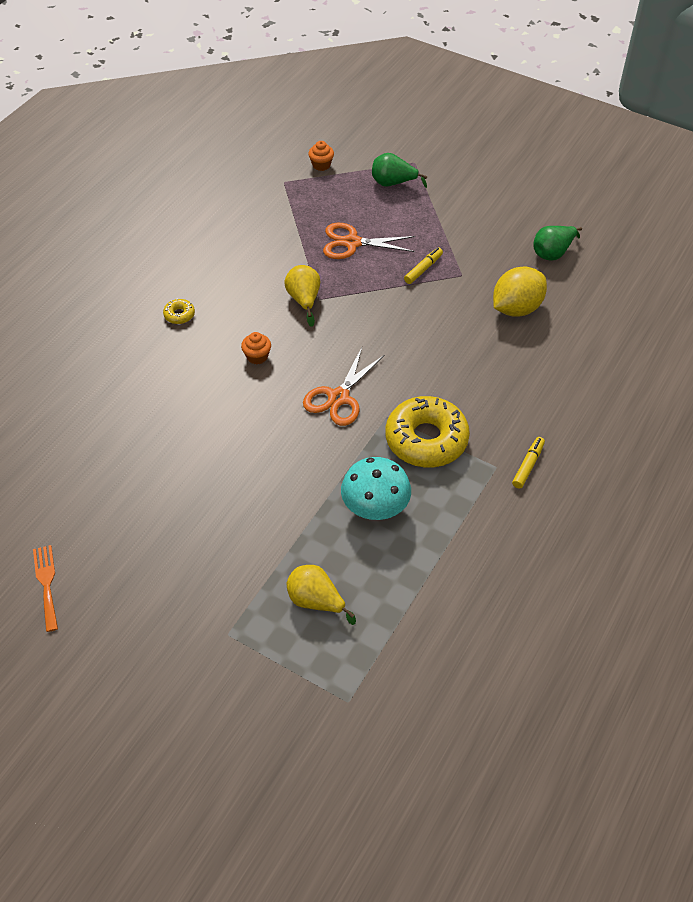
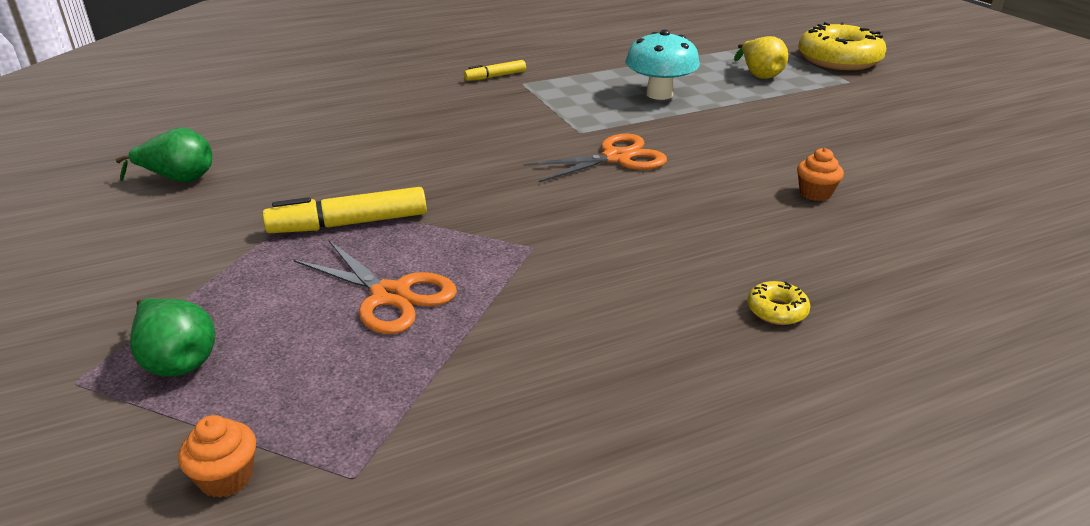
camera: 145 degrees left, 20 degrees down
orange fork [33,545,58,632] -> none
orange cupcake [241,332,271,364] -> orange cupcake moved to [797,148,844,201]
yellow pear [284,265,320,327] -> none
yellow donut [385,396,470,468] -> yellow donut moved to [798,22,886,70]
yellow marker [404,248,443,284] -> yellow marker [263,187,426,233], size x1.68
yellow lemon [493,266,547,317] -> none

